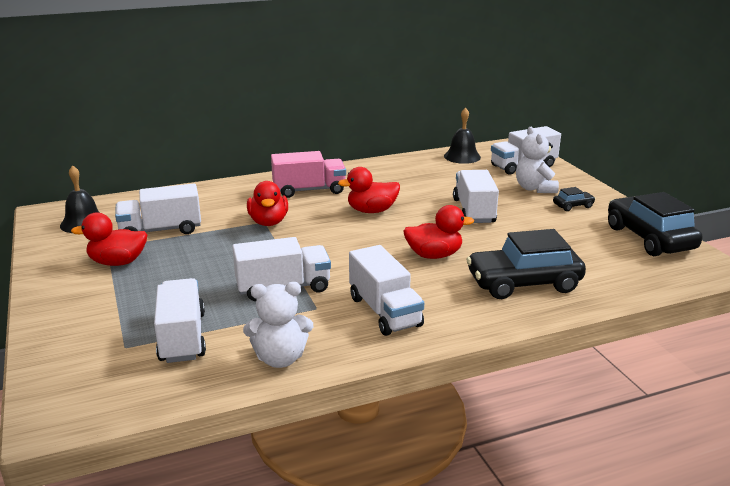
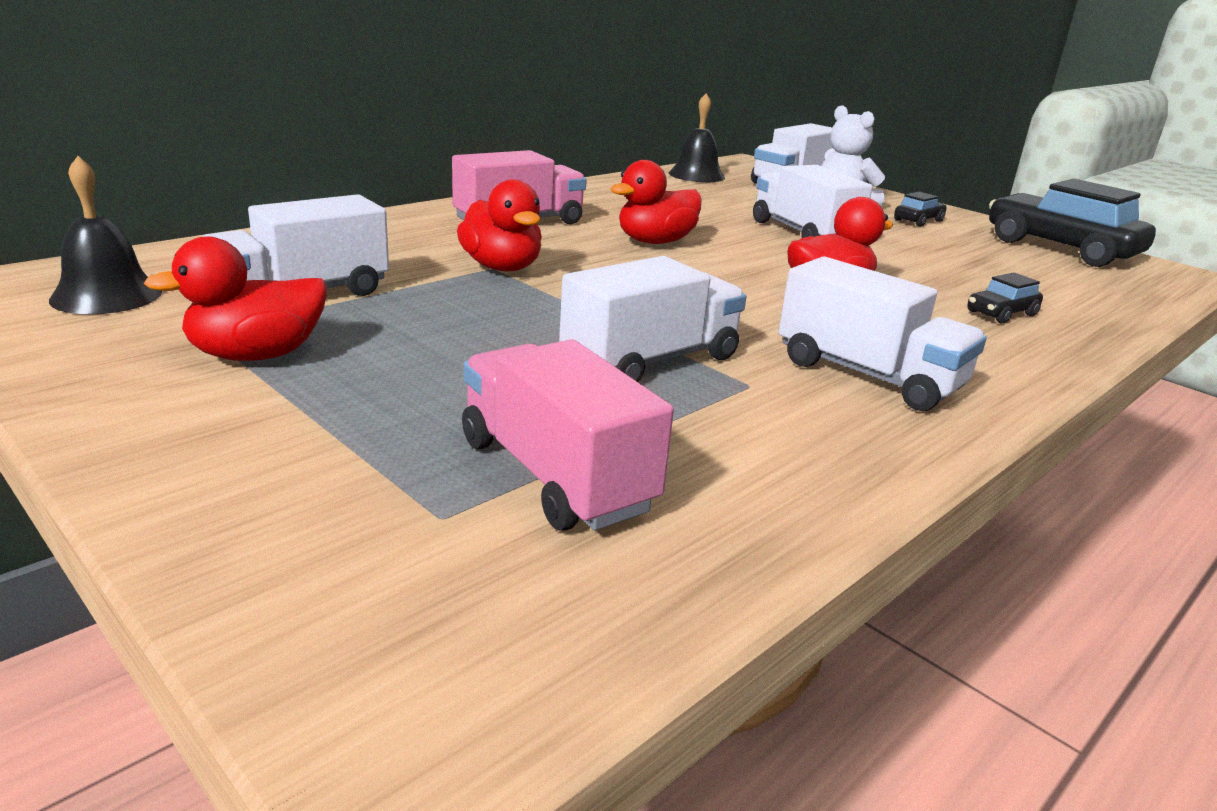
camera: 25 degrees left, 0 degrees up
white truck [154,278,206,363] -> pink truck [462,339,674,531]
white teddy bear [243,282,313,368] -> none
black car [466,229,586,299] -> black car [967,272,1043,323], size x0.44

